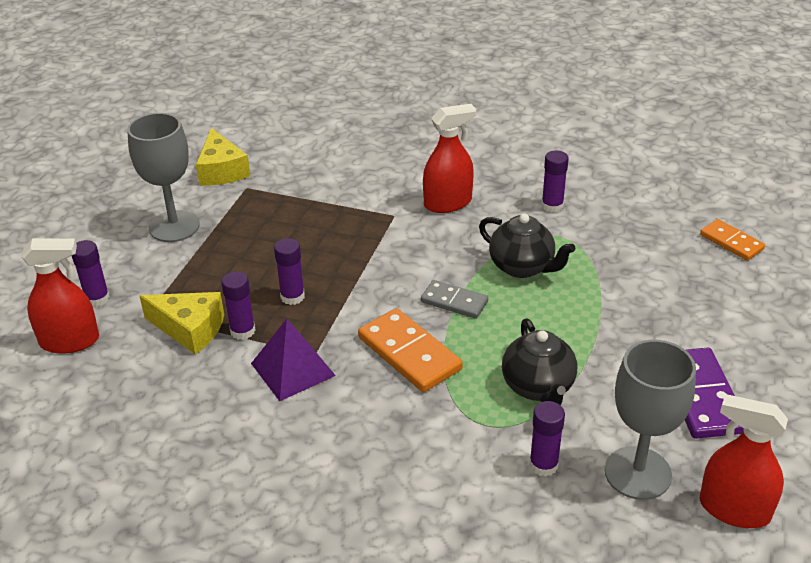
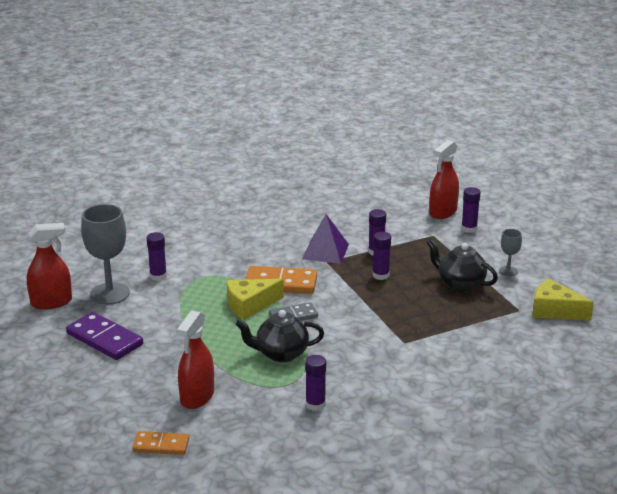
camera: 135 degrees right, 10 degrees down
grey goblet [127,113,200,242] -> grey goblet [499,229,522,276], size x0.49
yellow cheese [140,292,224,355] -> yellow cheese moved to [227,279,284,320]
red spray bottle [423,104,476,213] -> red spray bottle moved to [177,311,214,409]
black teapot [502,318,577,405] -> black teapot moved to [427,239,498,291]

